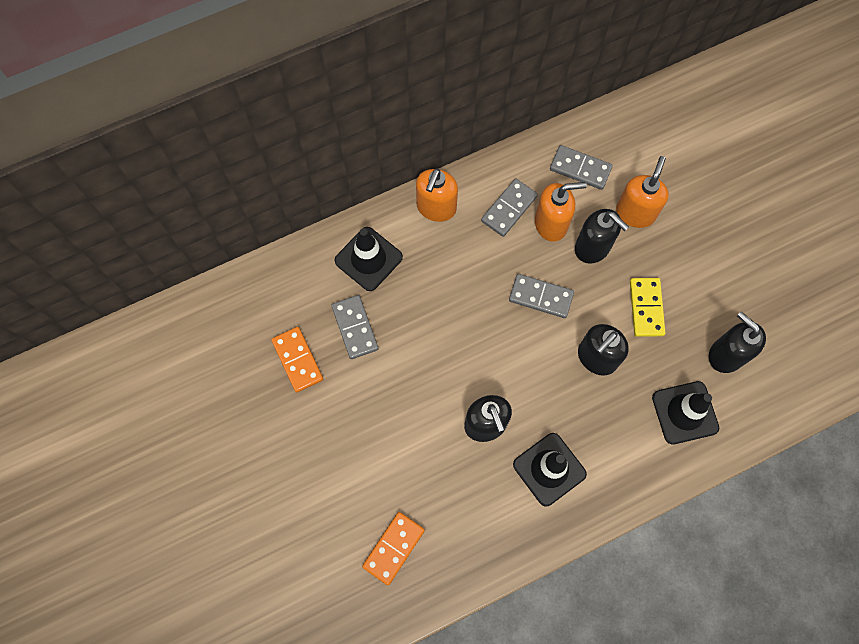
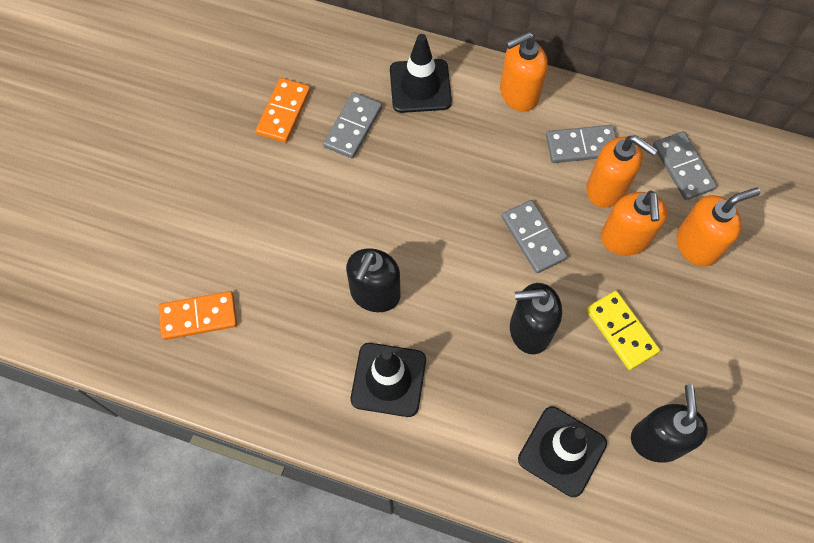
camera: 45 degrees right, 5 degrees down
black soap dispenser [575,209,629,264] -> orange soap dispenser [601,190,668,256]
yellow domino [630,278,665,337] -> yellow domino turned 75 degrees counterclockwise [586,291,660,370]

